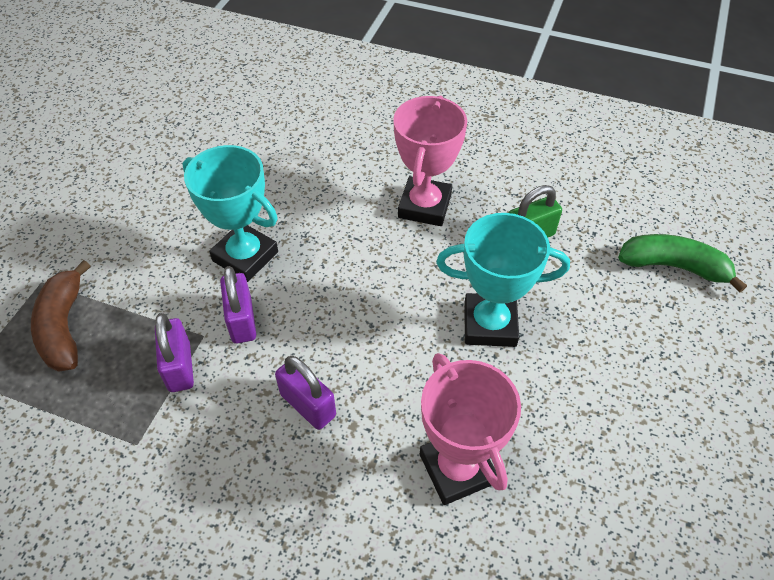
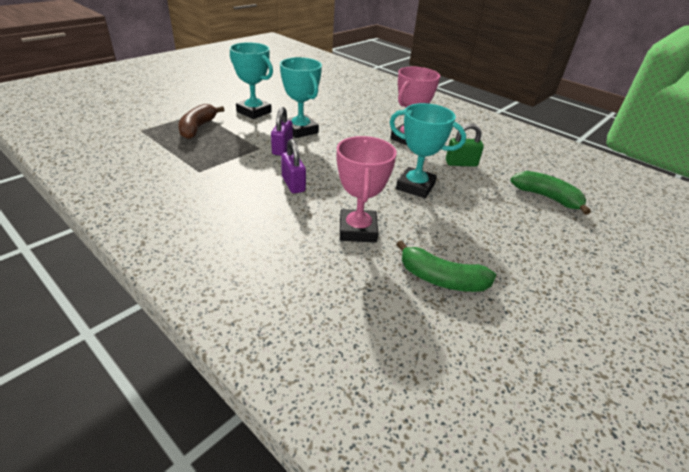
camera: 20 degrees right, 15 degrees down
purple padlock [155,313,194,392] -> none
none -> turquoise trophy [230,42,273,119]
none -> green banana [396,240,496,292]

